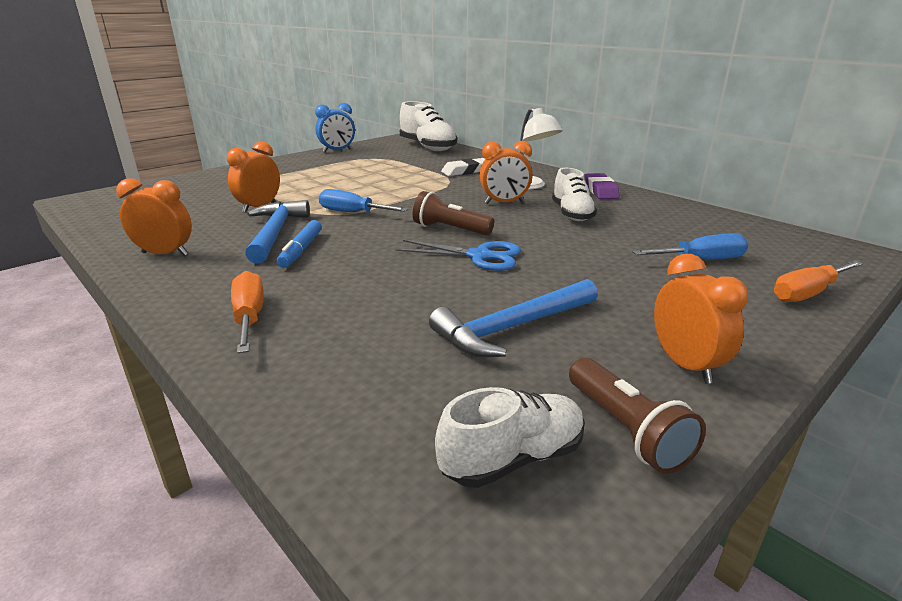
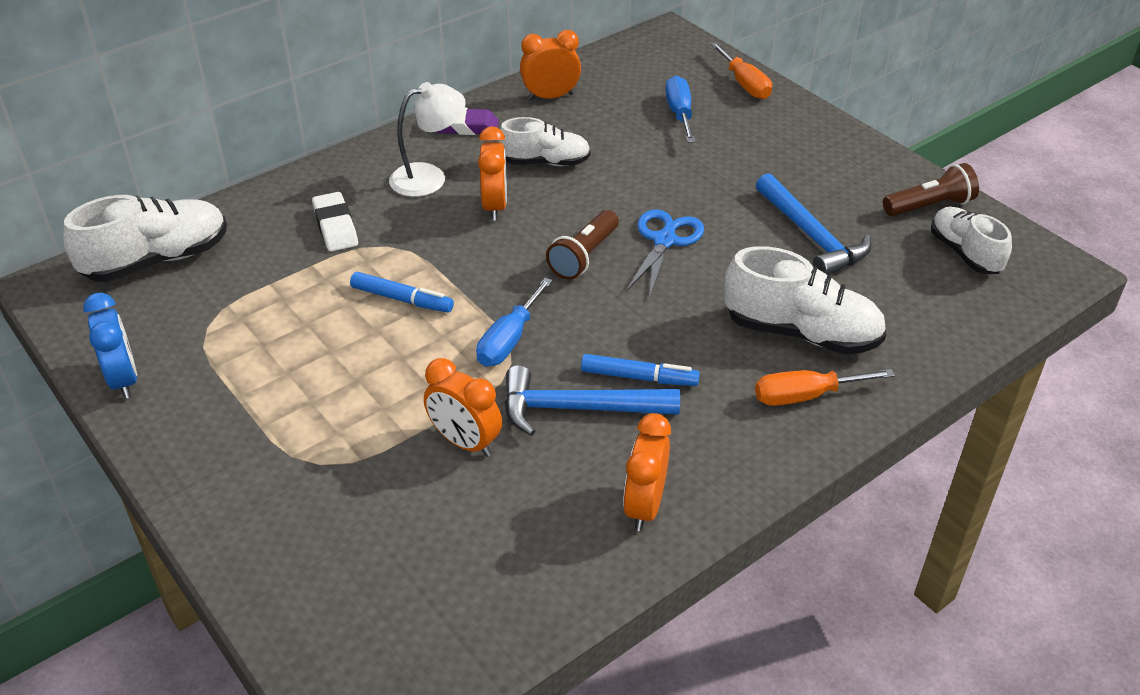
camera: 85 degrees left, 15 degrees up
orange clock [654,254,748,384] -> orange clock moved to [520,30,581,100]
none -> blue marker [350,272,454,313]
none -> white shoe [724,246,886,354]

